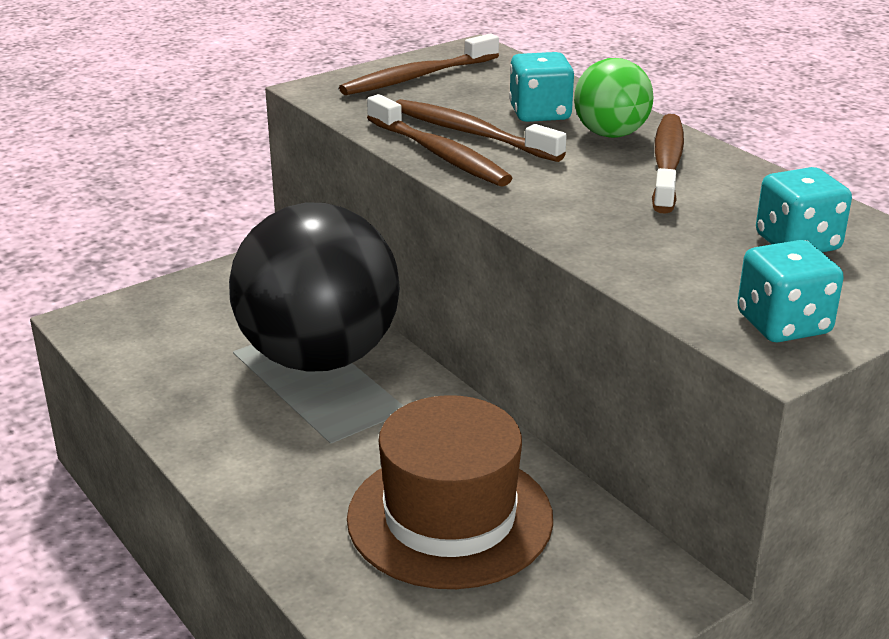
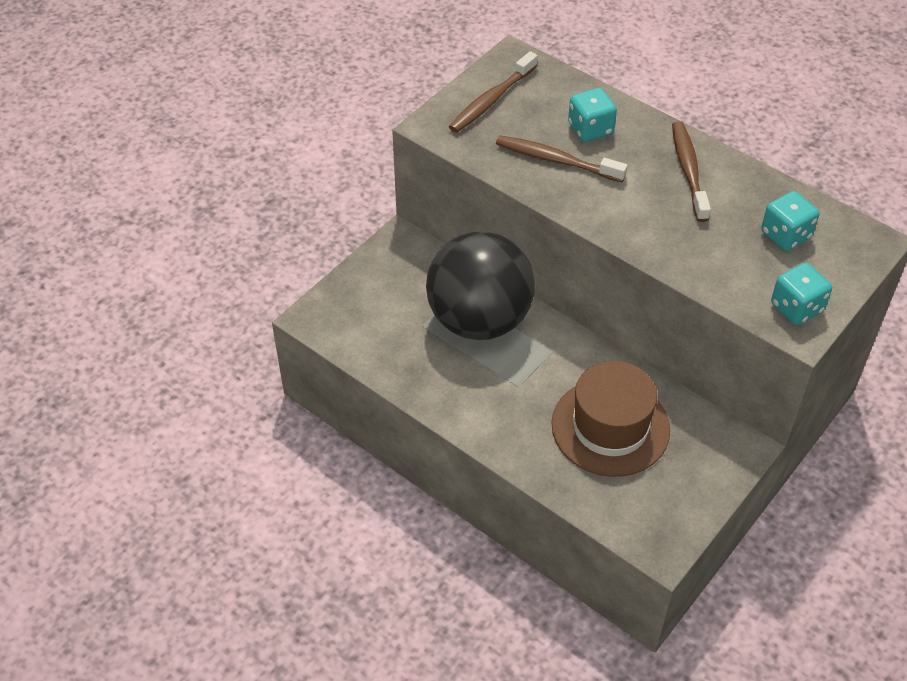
camera: 15 degrees left, 20 degrees up
brown toothbrush [367,94,512,187] -> none
green ball [574,58,653,138] -> none

